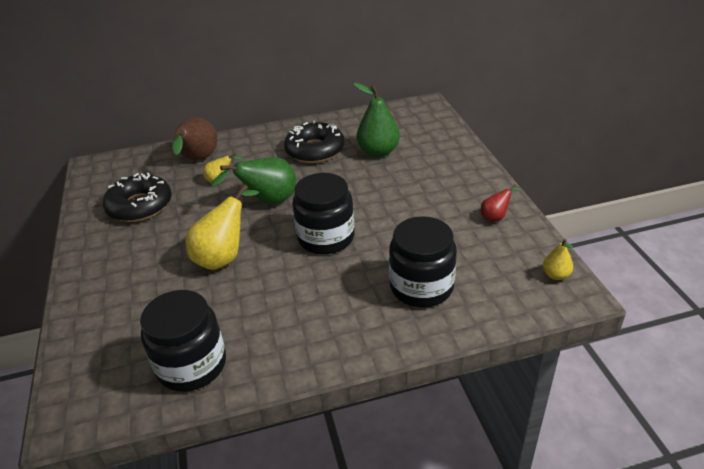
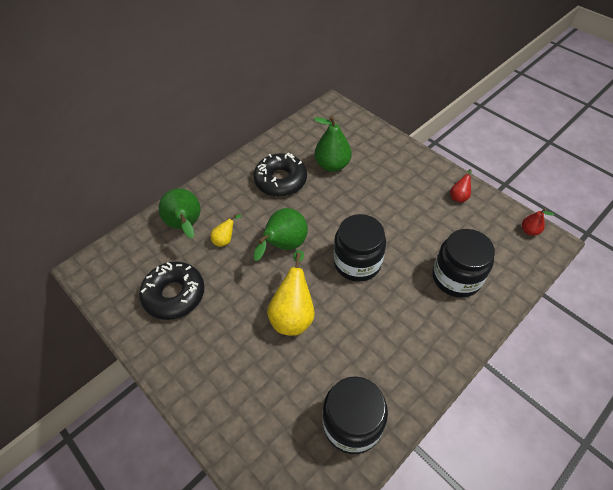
camera: 30 degrees left, 15 degrees up
brown pear [172,117,217,160] -> green pear [159,188,200,238]
yellow pear [543,239,573,280] -> red pear [522,209,554,236]

